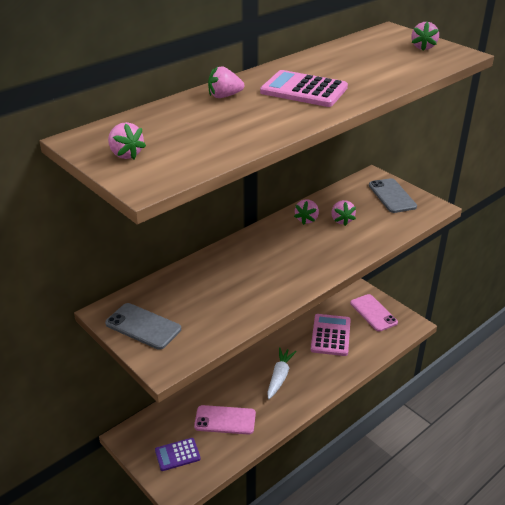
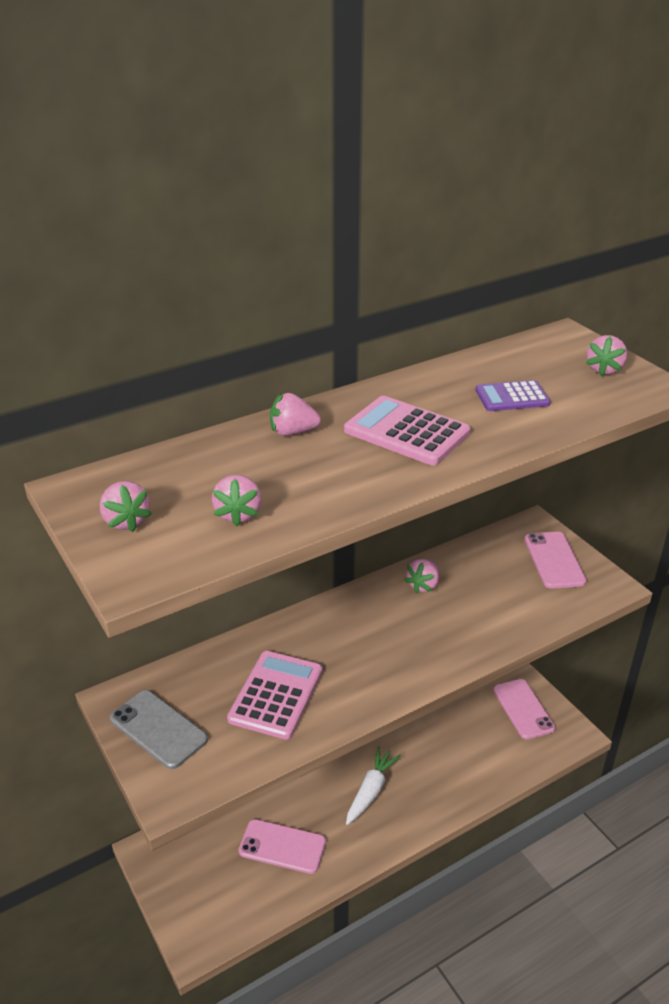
camera: 10 degrees right, 0 degrees up
purple calculator [155,438,201,471] -> purple calculator moved to [475,380,551,411]
pink calculator [311,314,351,356] -> pink calculator moved to [227,651,322,740]
pink strawberry [331,200,356,226] -> pink strawberry moved to [212,475,262,526]
grey phone [369,178,417,213] -> pink phone [525,532,587,589]

